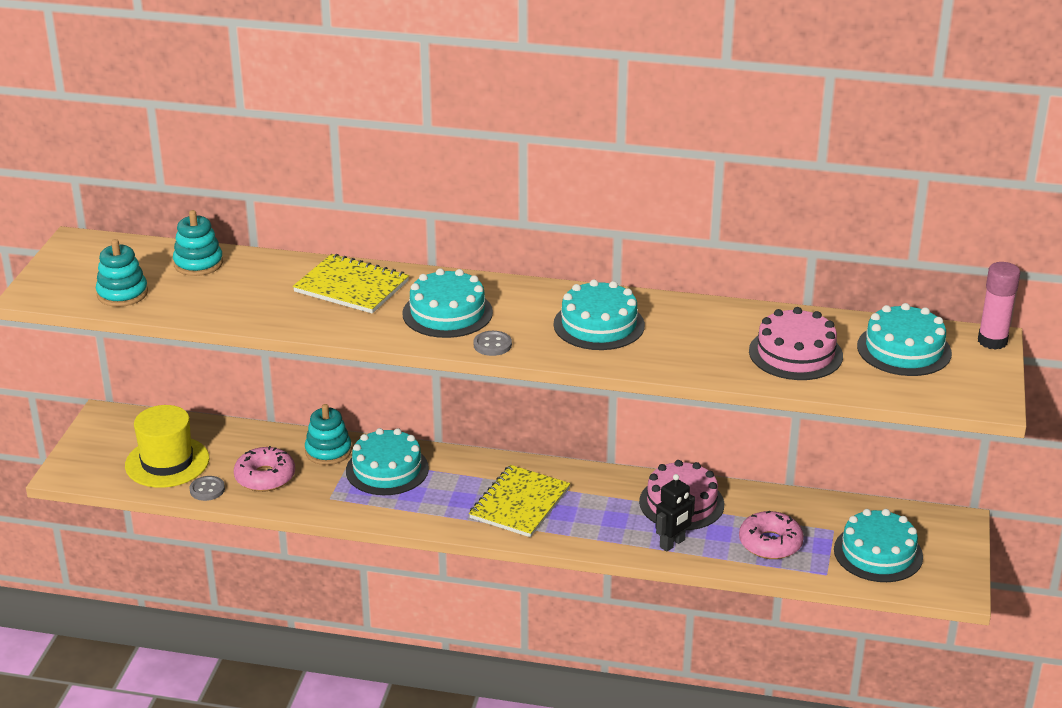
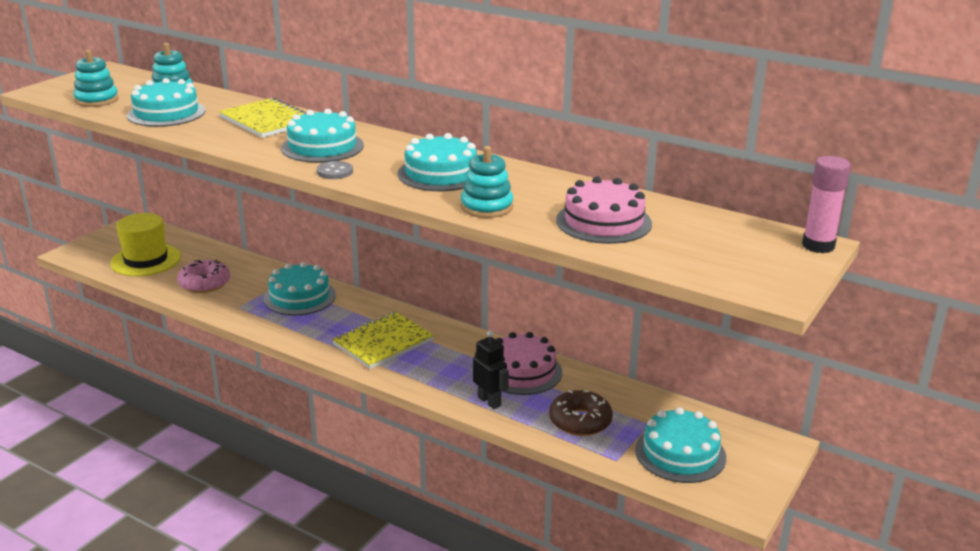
camera: 20 degrees right, 5 degrees down
grey button [189,476,225,501] -> none
turquoise stacking toy [305,404,352,465] -> turquoise stacking toy moved to [461,146,513,218]
black robot [656,474,695,552] -> black robot turned 105 degrees counterclockwise [473,331,509,409]
pink donut [739,511,804,559] -> brown donut [549,390,613,436]
turquoise cake [857,303,952,376] -> turquoise cake moved to [127,78,206,127]

